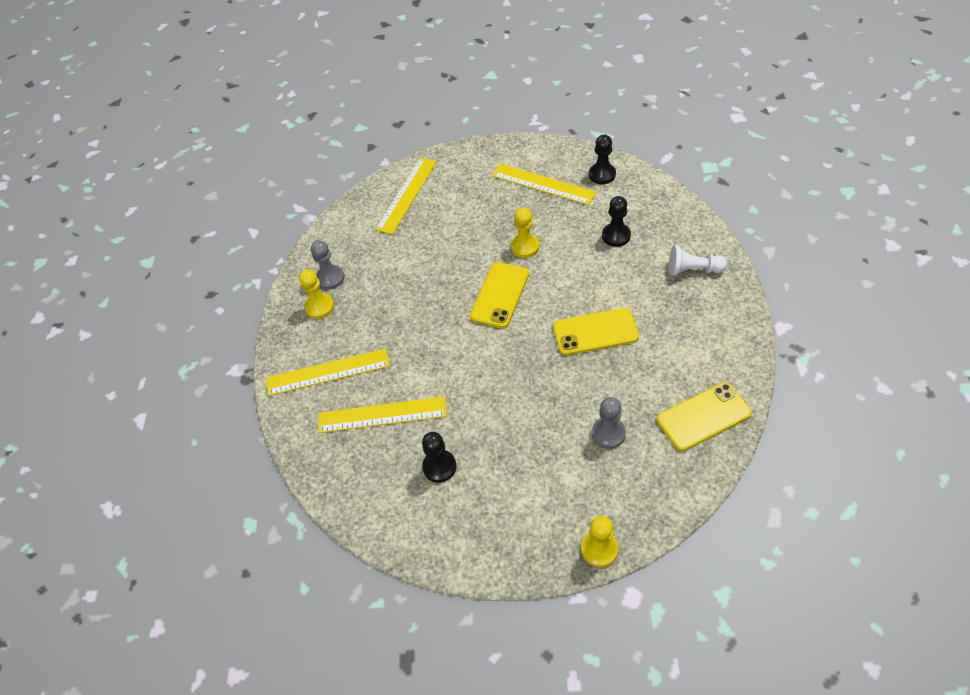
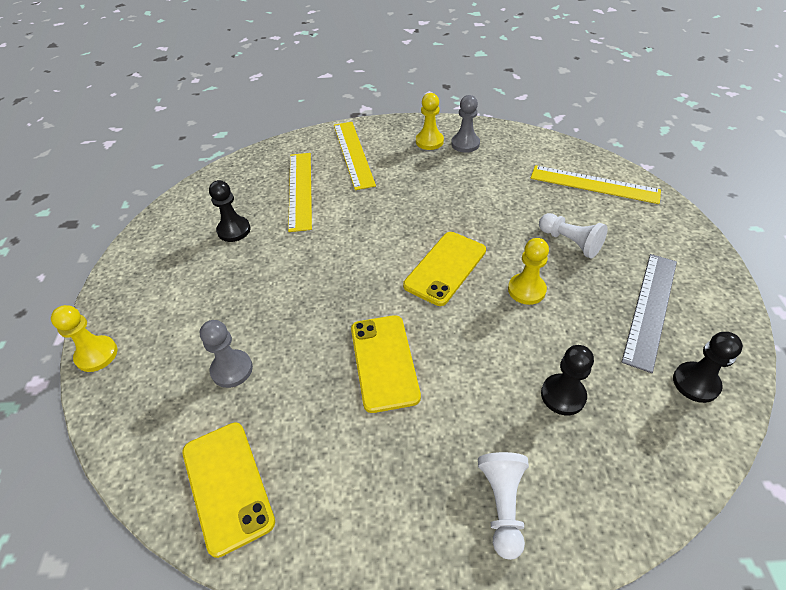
camera: 85 degrees right, 5 degrees down
yellow phone [470,262,529,328] -> yellow phone turned 75 degrees counterclockwise [403,232,486,306]
yellow ruler [492,164,596,205] -> grey ruler [622,254,677,373]
none -> white pawn [539,213,608,259]

